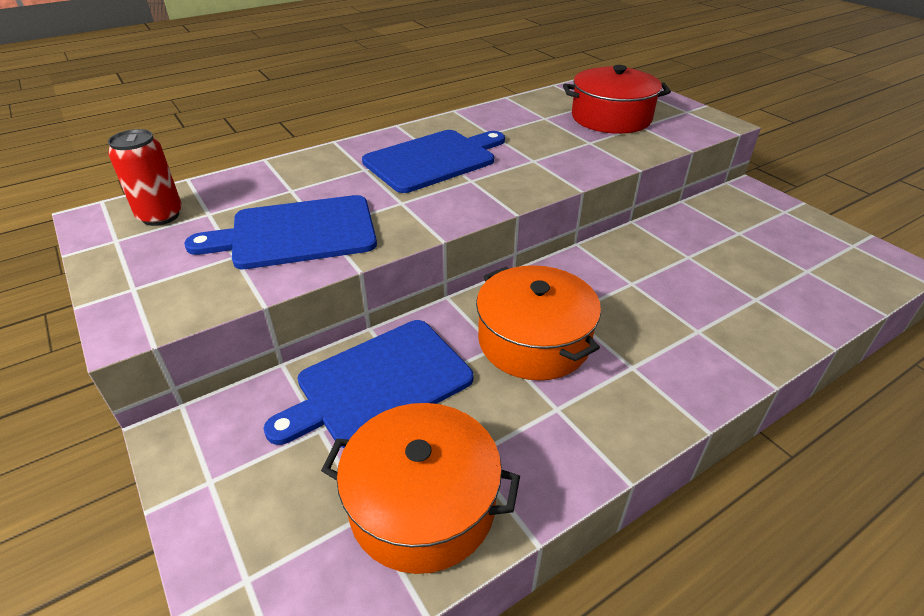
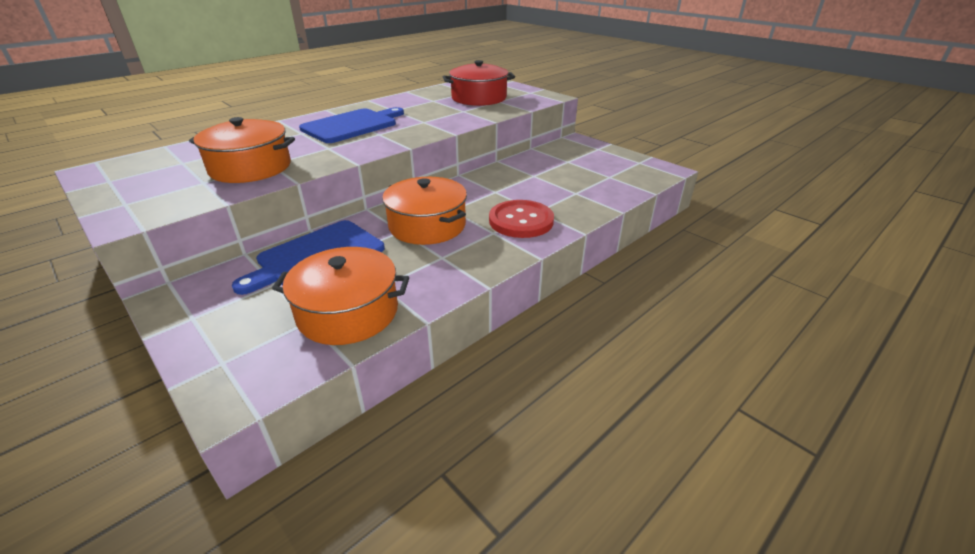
camera: 10 degrees left, 5 degrees down
red can [108,129,182,226] -> none
blue cutting board [184,195,377,269] -> orange pot [189,117,295,183]
none -> red button [489,200,554,238]

